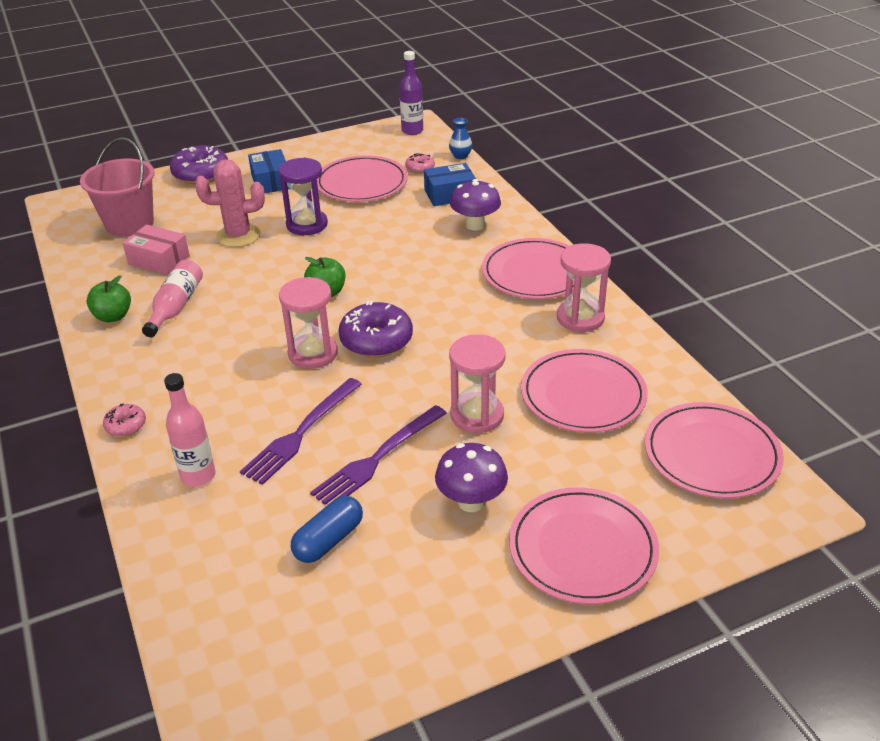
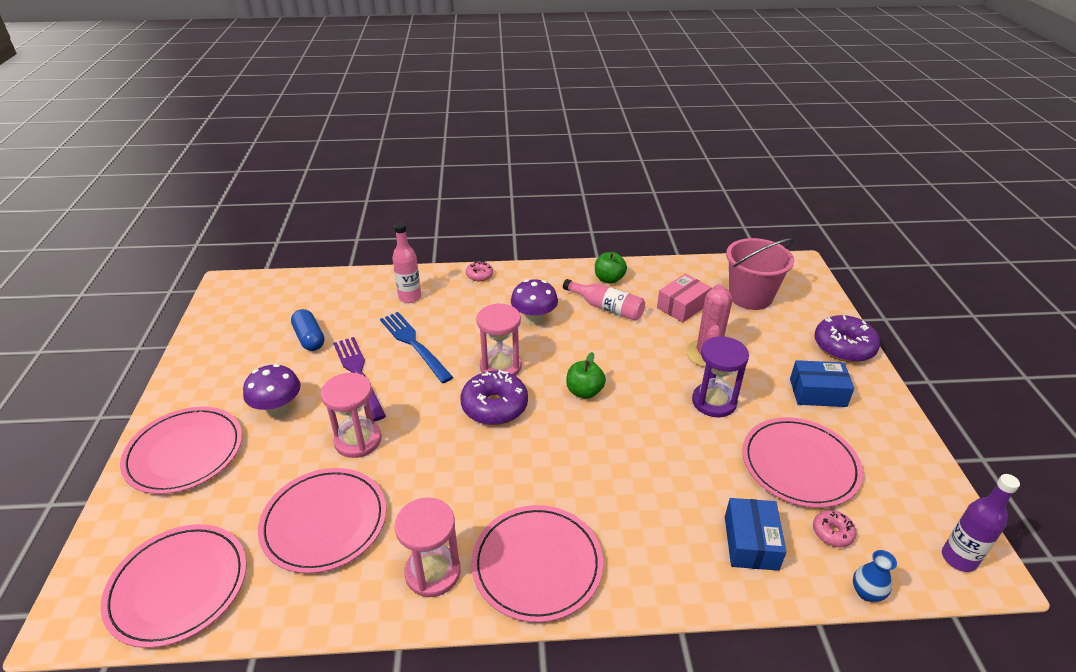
camera: 110 degrees right, 0 degrees up
purple fork [240,378,362,485] -> blue fork [380,312,453,383]
purple mushroom [450,179,501,230] -> purple mushroom moved to [511,279,558,325]

